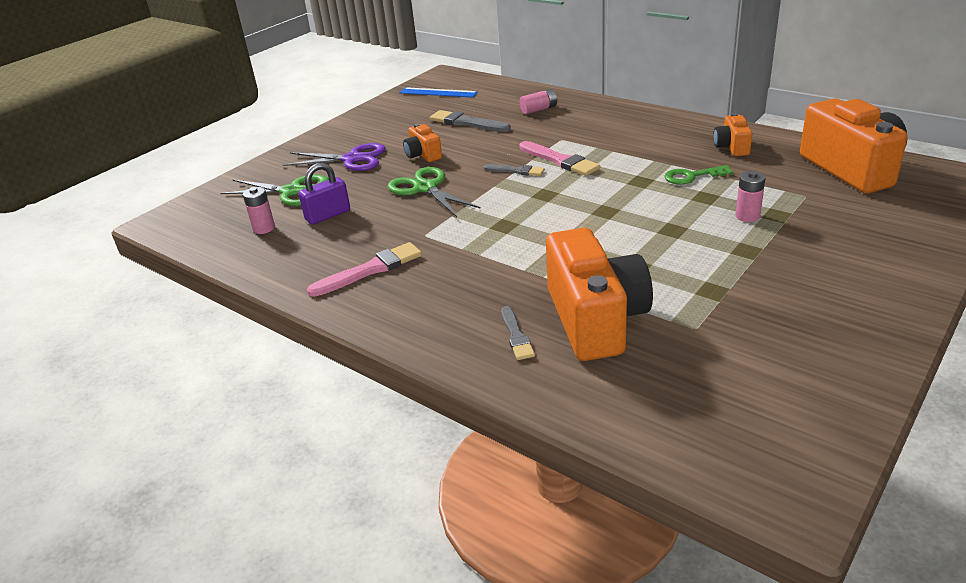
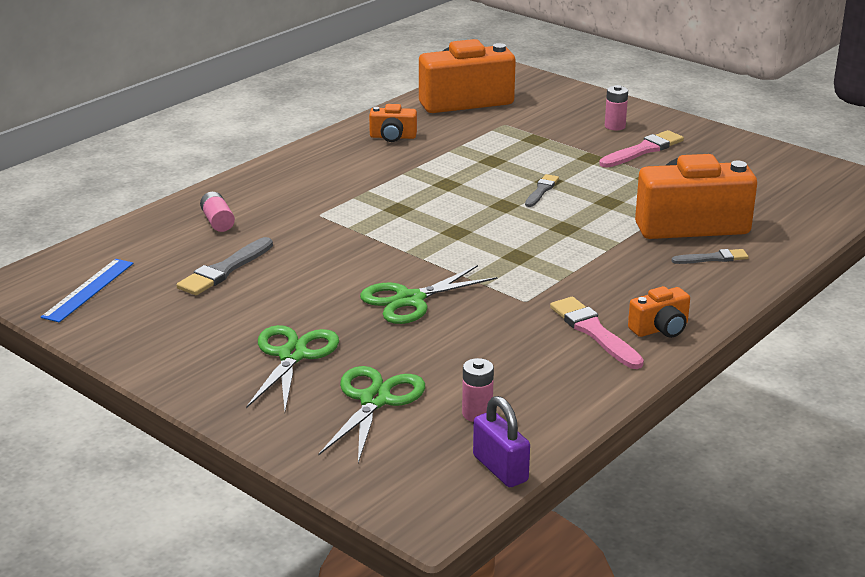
camera: 90 degrees left, 5 degrees down
purple scissors [283,143,386,171] -> green scissors [246,325,339,411]
purple padlock [298,163,350,225] -> purple padlock moved to [473,396,530,487]
orange camera [403,123,442,162] -> orange camera moved to [628,286,690,338]
grey brush [484,164,545,176] -> grey brush moved to [525,174,559,207]
pink brush [519,141,600,176] -> pink brush moved to [599,130,684,168]
green key [664,165,733,185] -> none
pink battery [735,171,766,222] -> pink battery moved to [605,85,628,130]

